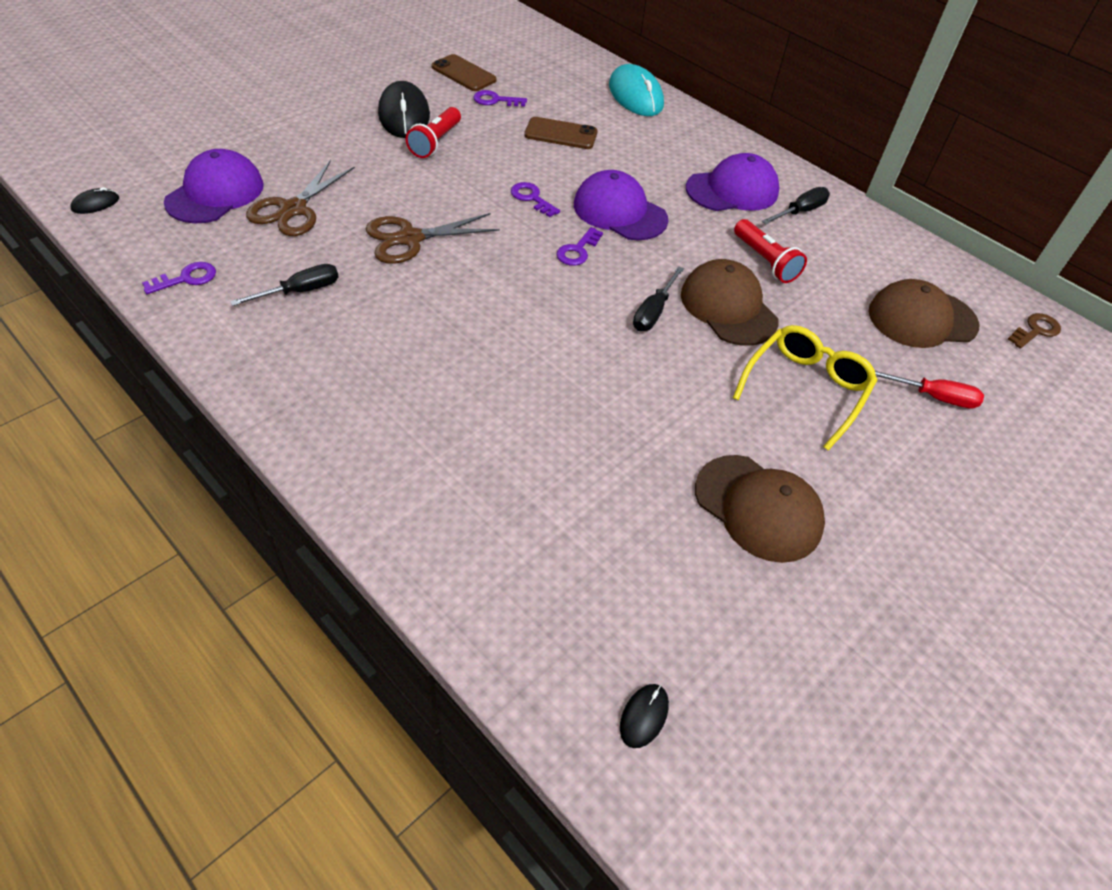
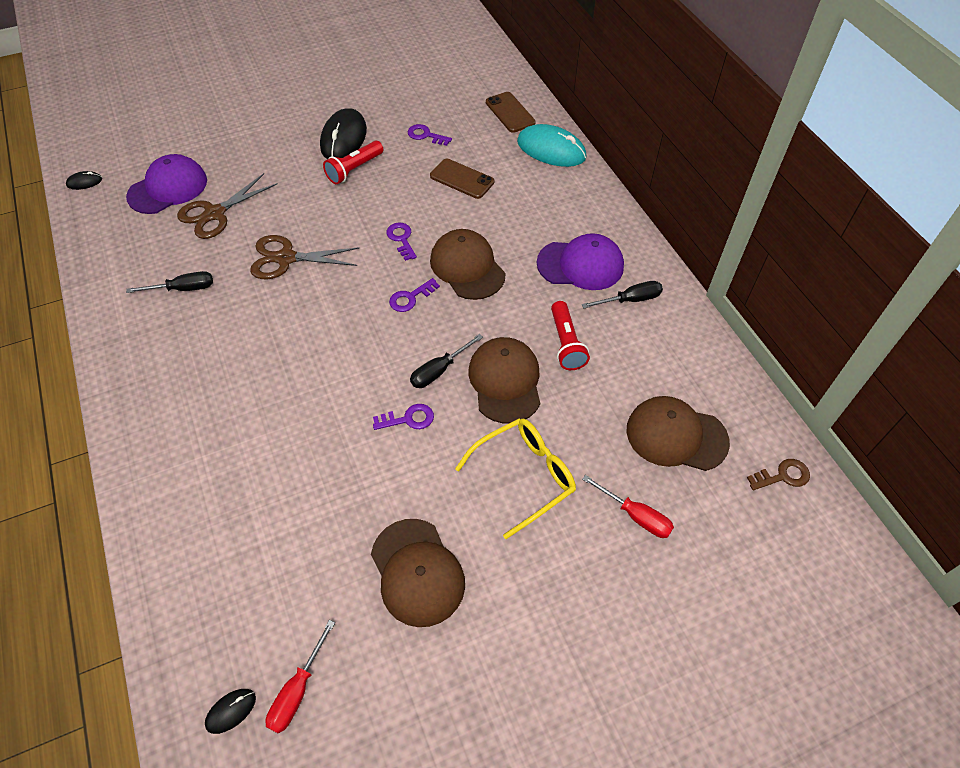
camera: 25 degrees right, 5 degrees up
purple key [142,262,216,294] -> purple key moved to [373,404,434,430]
brown phone [431,54,497,91] -> brown phone moved to [486,92,536,133]
purple cap [574,170,668,240] -> brown cap [430,229,506,300]
turquoise mouse [609,64,664,116] -> turquoise mouse turned 60 degrees counterclockwise [517,124,587,167]
none -> red screwdriver [265,620,335,734]

